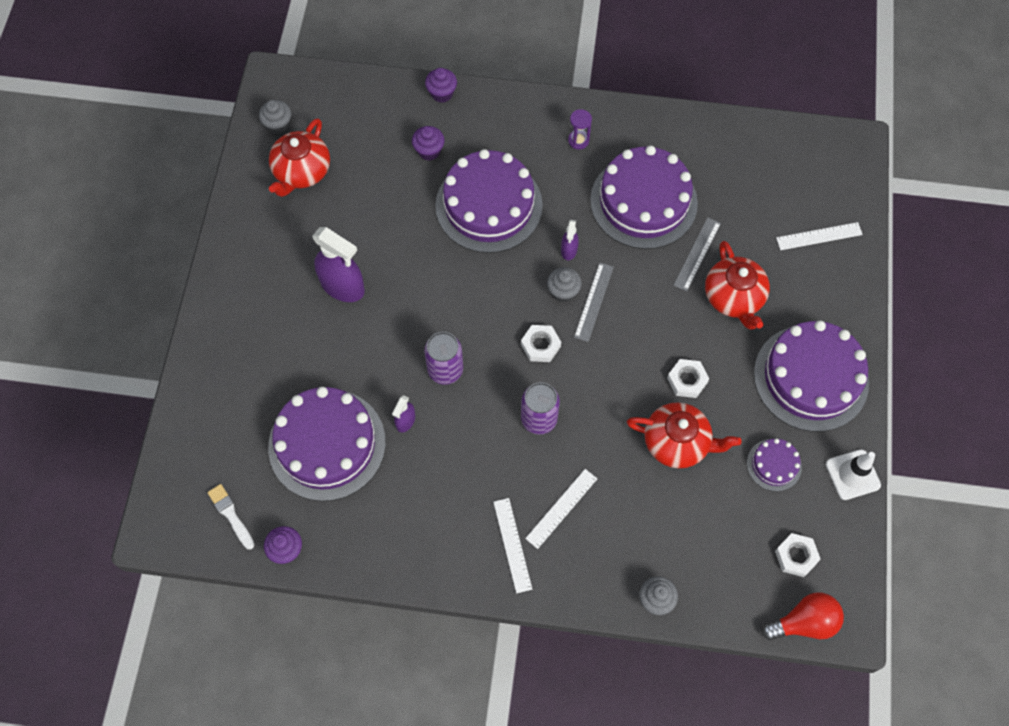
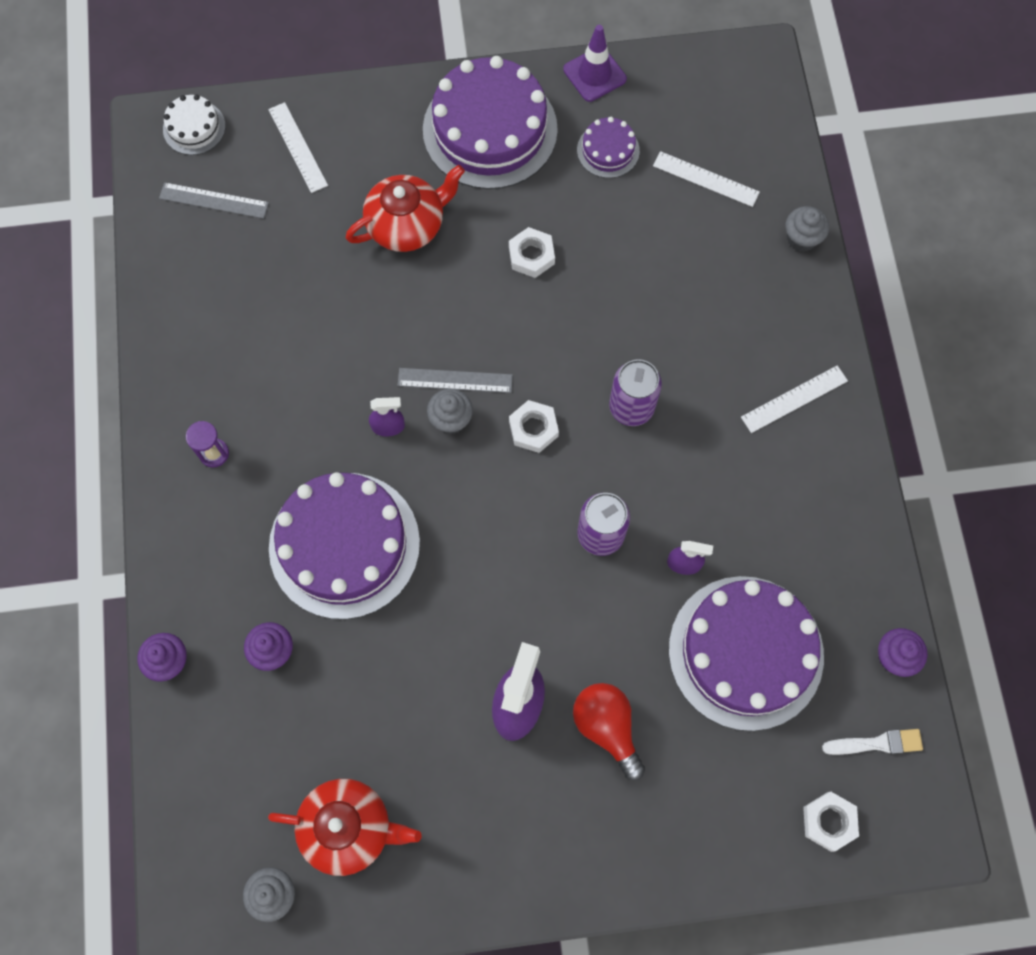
camera: 105 degrees left, 5 degrees up
white brush [207,484,254,550] -> white brush turned 135 degrees counterclockwise [822,729,923,755]
white ruler [525,469,597,549] -> white ruler moved to [653,151,760,207]
purple cake [590,145,698,249] -> none
red teapot [627,402,742,468] -> none
grey ruler [673,217,721,291] -> grey ruler moved to [159,182,269,219]
red light bulb [762,592,844,640] -> red light bulb moved to [573,683,645,781]
white nut [775,533,821,577] -> white nut moved to [803,792,859,852]
white traffic cone [826,449,881,500] -> purple traffic cone [563,25,627,102]
none -> white cake [163,95,225,155]

